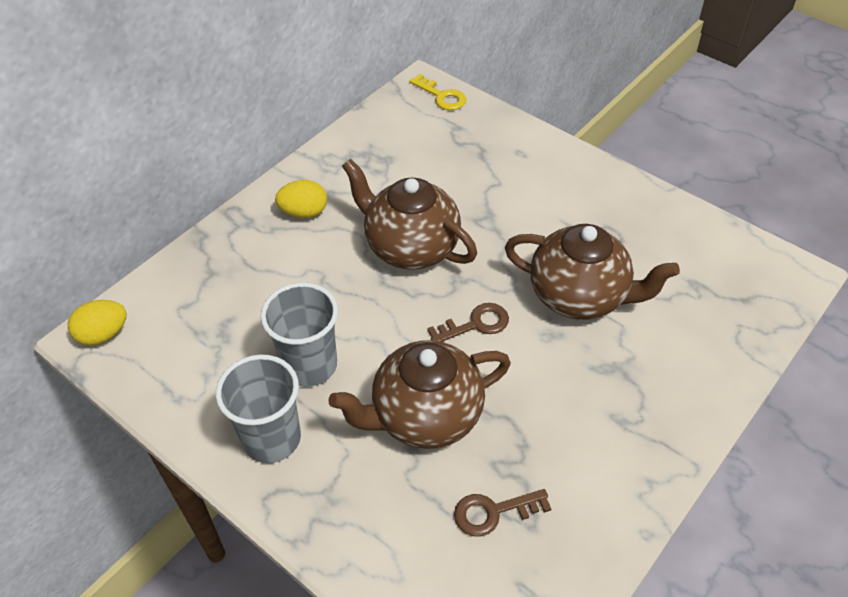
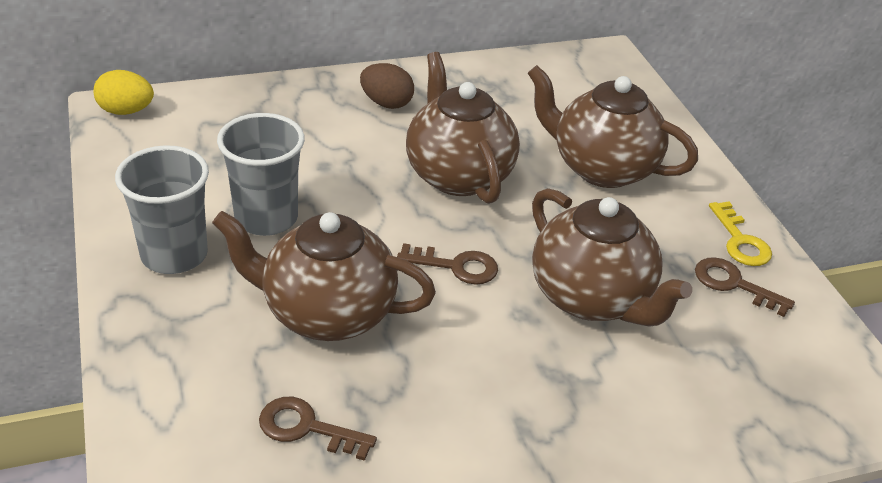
camera: 30 degrees right, 10 degrees down
yellow egg [275,180,327,218] -> brown egg [360,63,414,109]
yellow key [409,74,466,110] -> yellow key moved to [709,201,772,266]
none -> brown teapot [528,65,698,188]
none -> brown key [695,257,795,317]

